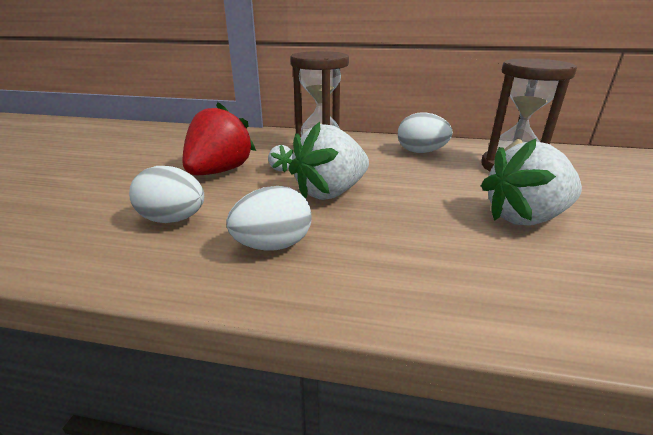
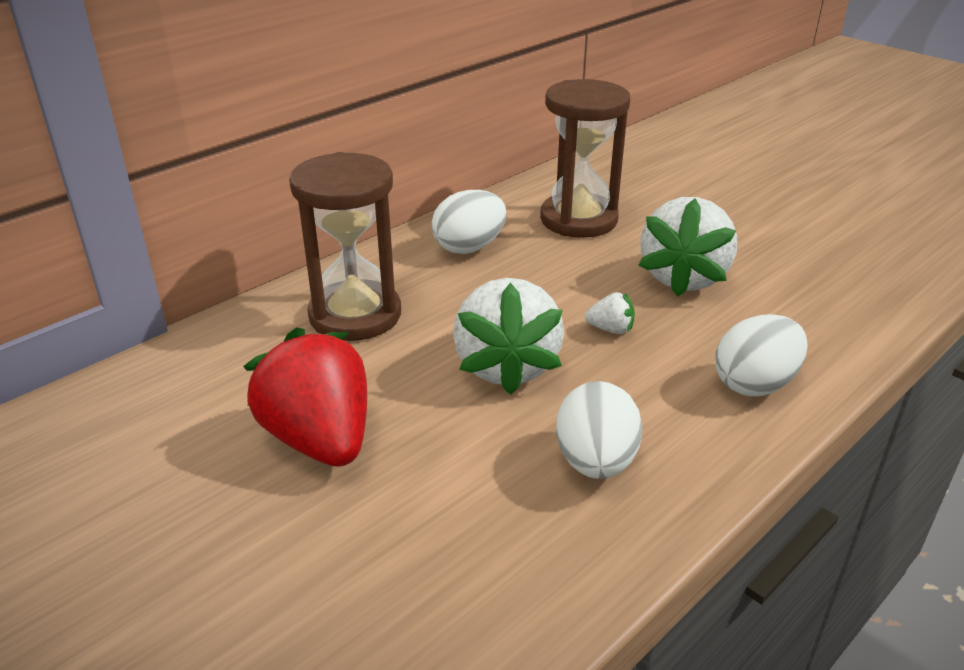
camera: 55 degrees left, 5 degrees up
white egg [129,166,204,223] -> white egg moved to [715,314,808,396]
white strawberry [268,145,293,172] -> white strawberry moved to [585,292,635,334]

